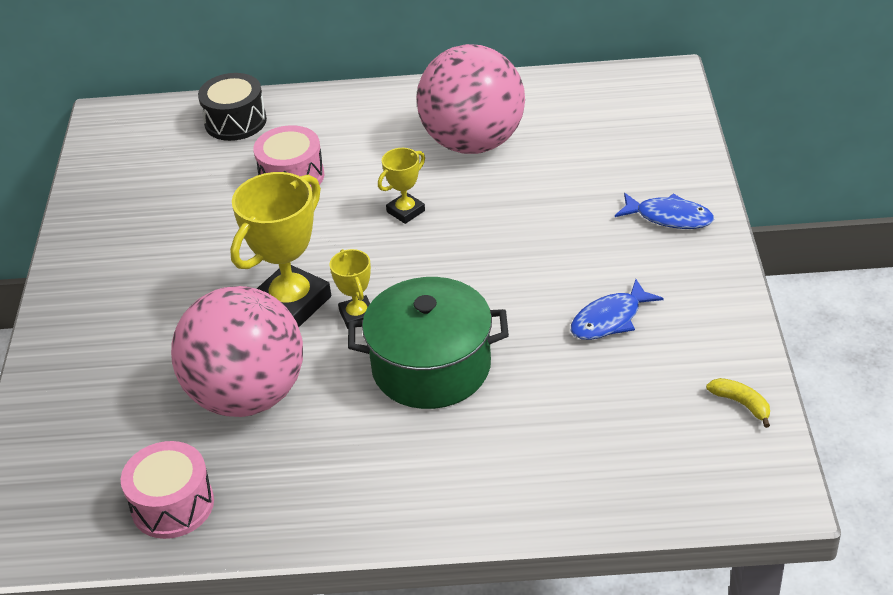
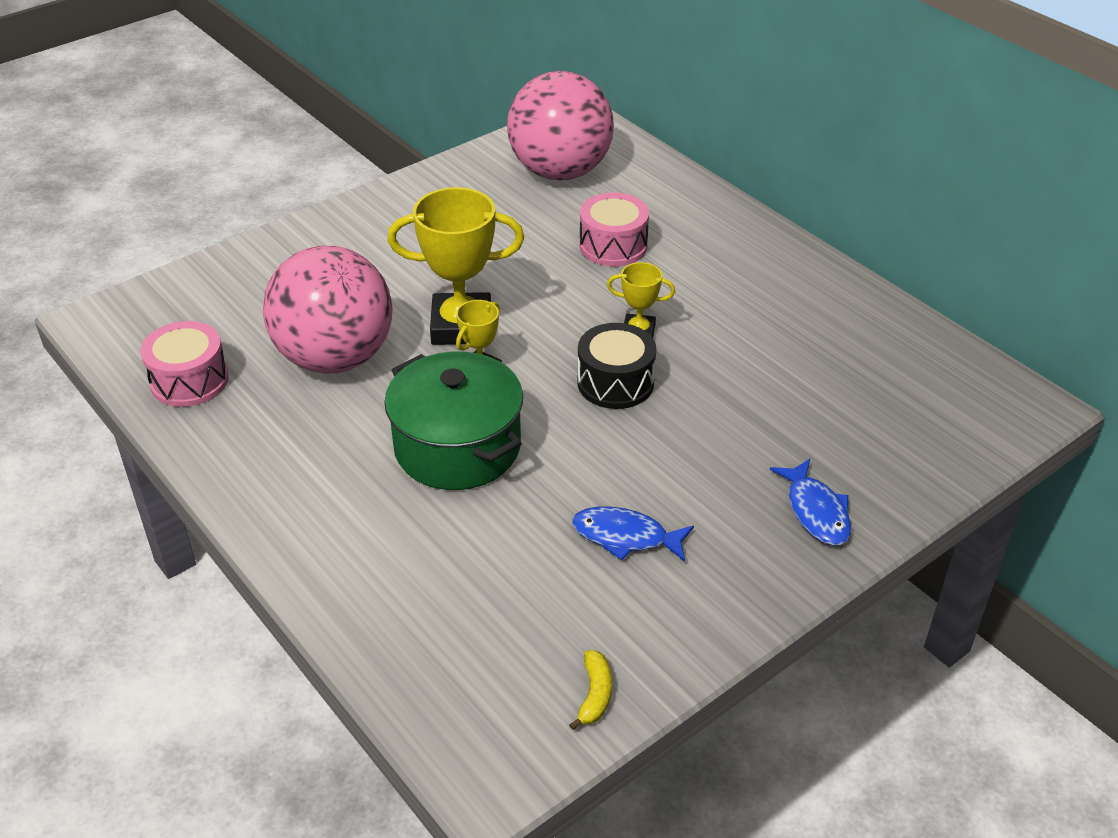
camera: 50 degrees right, 0 degrees up
black drum [198,73,267,141] -> black drum moved to [577,323,656,409]
pink ball [416,44,525,154] -> pink ball moved to [507,71,614,180]

